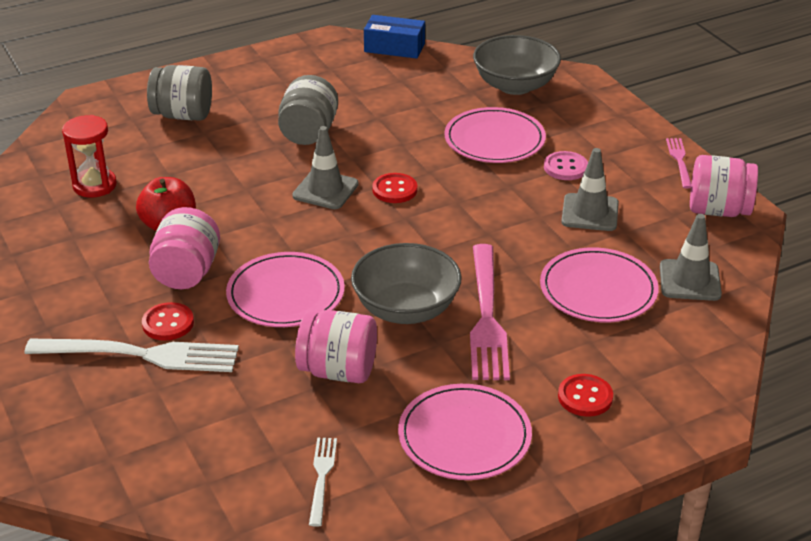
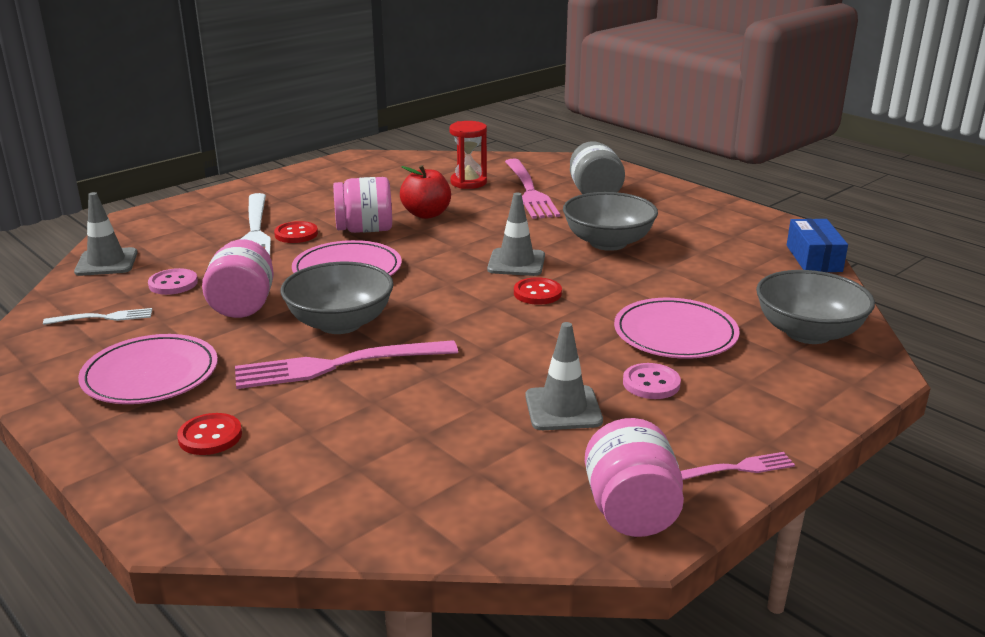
camera: 75 degrees right, 10 degrees down
grey jar [278,75,338,145] -> grey bowl [563,192,658,251]
pink plate [540,247,659,322] -> none
grey traffic cone [660,214,722,301] -> grey traffic cone moved to [74,192,137,276]
none -> pink button [148,268,198,295]
none -> pink fork [505,158,560,219]

